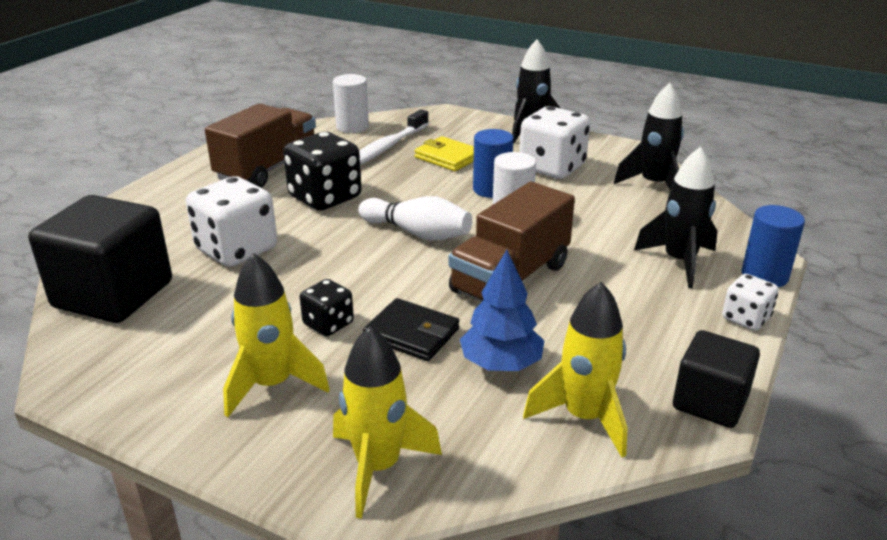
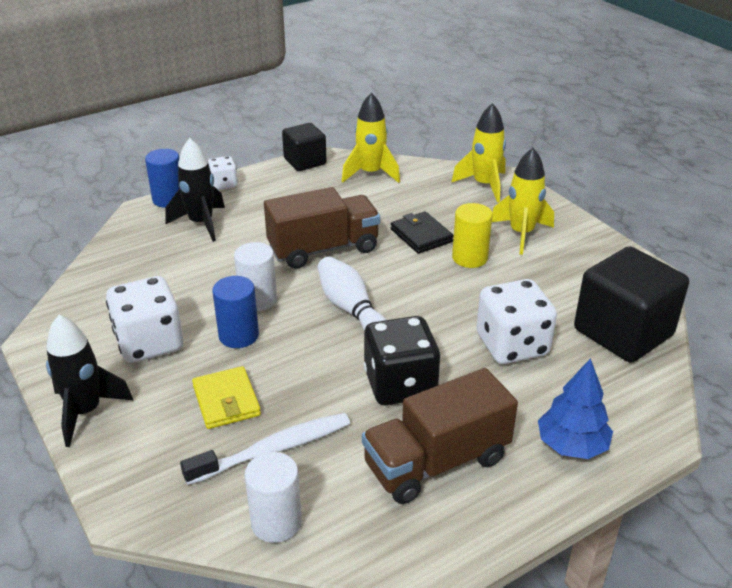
camera: 150 degrees left, 5 degrees up
black dice [300,279,354,336] -> yellow cylinder [452,203,493,268]
blue tree [460,250,544,371] -> blue tree moved to [538,358,613,459]
black rocket [614,83,684,190] -> none

